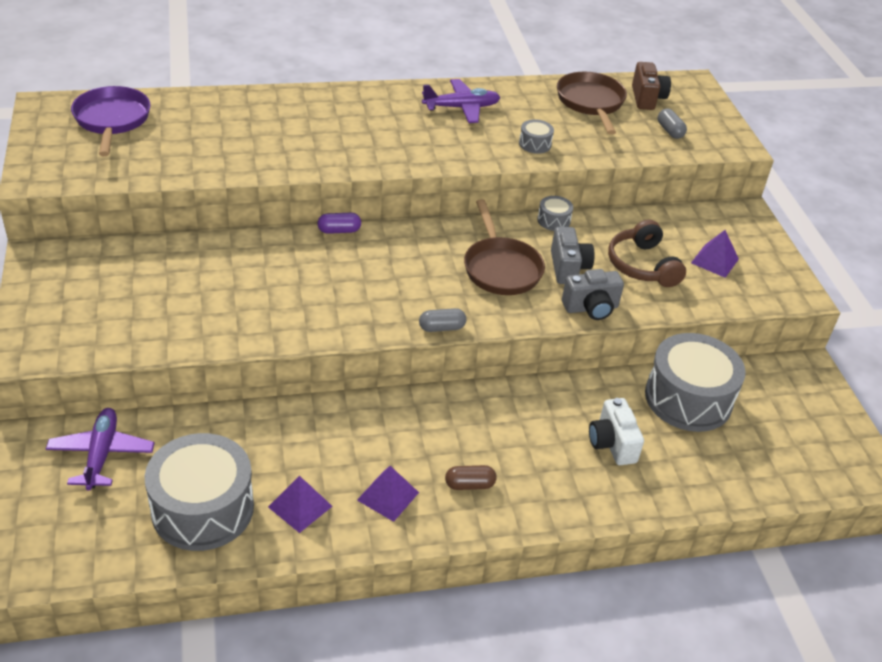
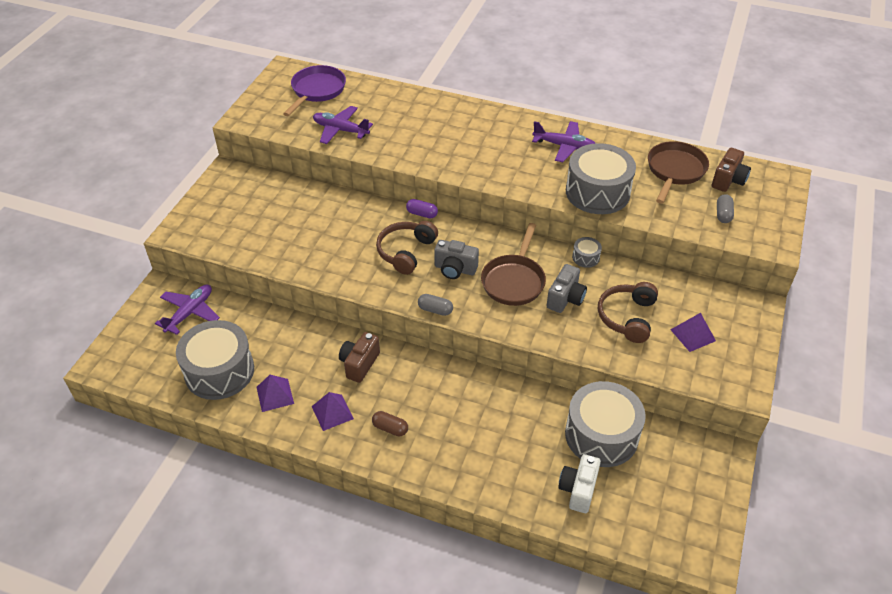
camera: 35 degrees right, 5 degrees up
grey drum [519,119,554,154] -> grey drum [566,143,636,214], size x2.37
grey camera [562,269,624,320] -> grey camera moved to [434,240,479,279]
white camera [589,398,644,465] -> white camera moved to [558,454,601,513]
none -> purple plane [313,106,373,144]
none -> brown camera [339,332,380,383]
none -> brown headphones [376,221,438,275]

